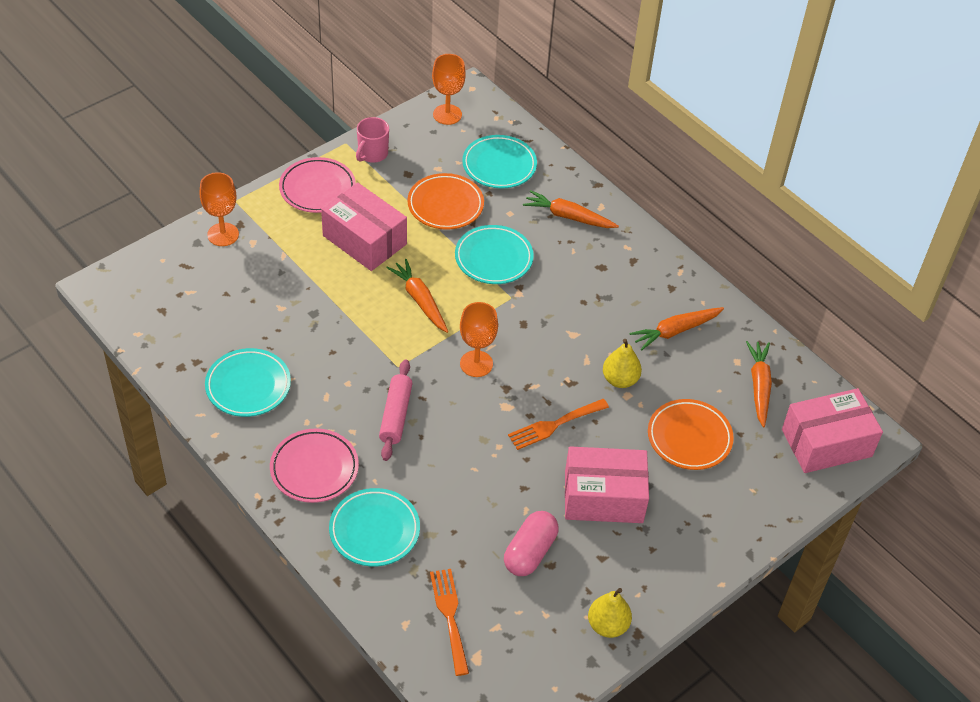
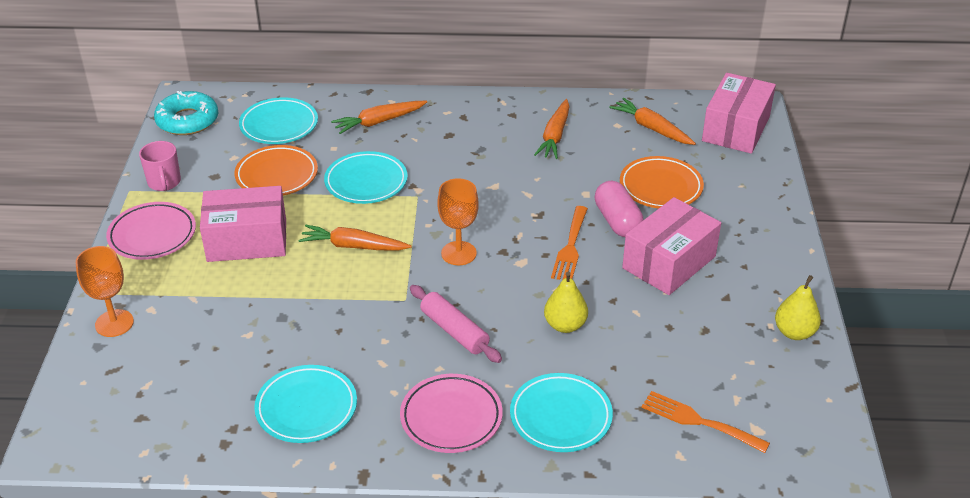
camera: 45 degrees left, 10 degrees down
orange goblet [432,54,466,125] -> turquoise donut [154,91,218,135]
pink capsule [504,511,559,576] -> pink capsule moved to [595,181,644,237]
yellow pear [603,339,642,388] -> yellow pear moved to [544,271,588,333]

